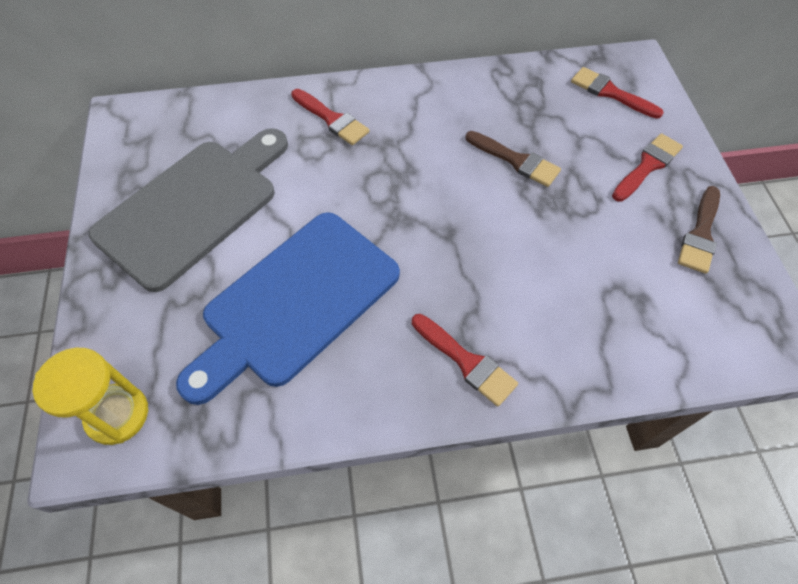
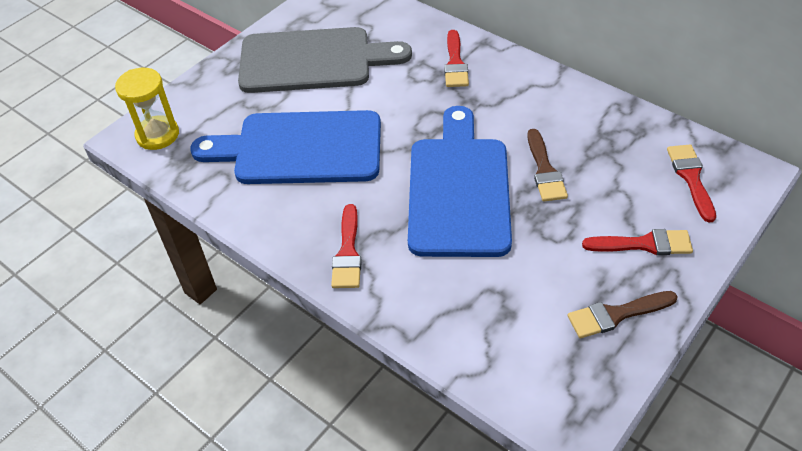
camera: 50 degrees right, 10 degrees down
none -> blue cutting board [408,106,512,257]

